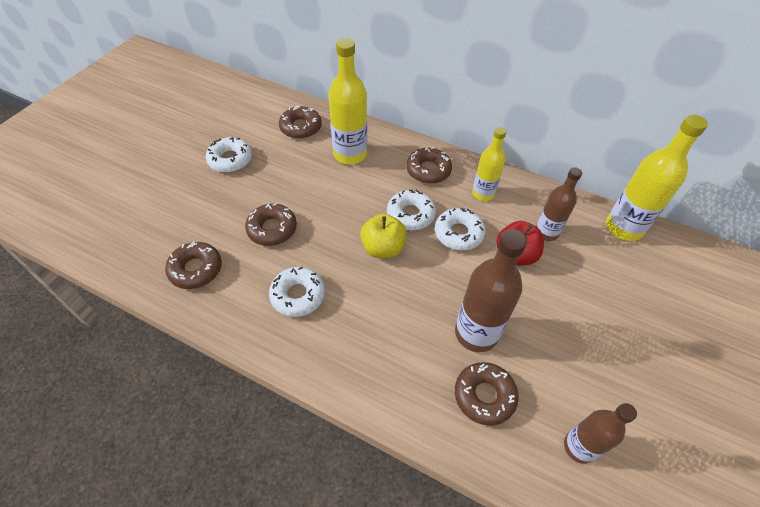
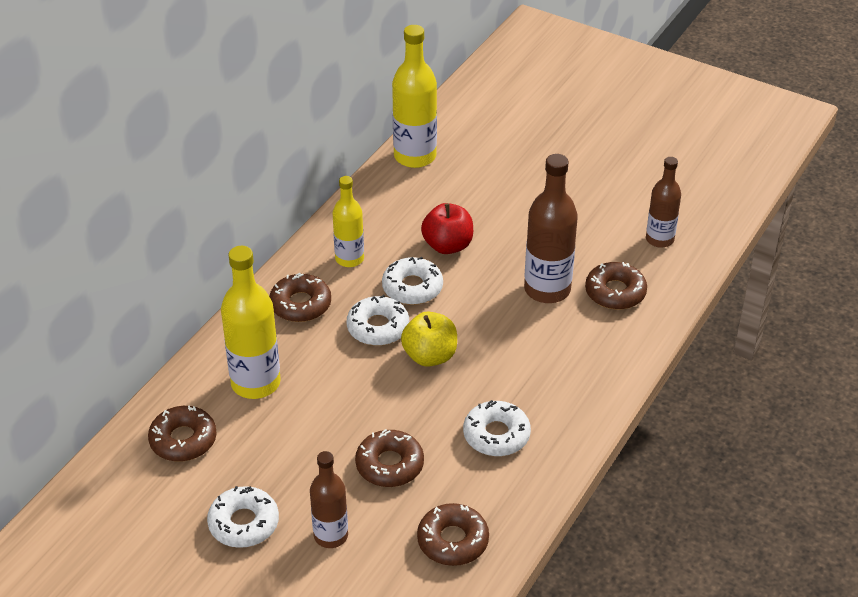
camera: 85 degrees left, 10 degrees down
brown bottle [536,167,582,241] -> brown bottle moved to [310,451,348,548]

